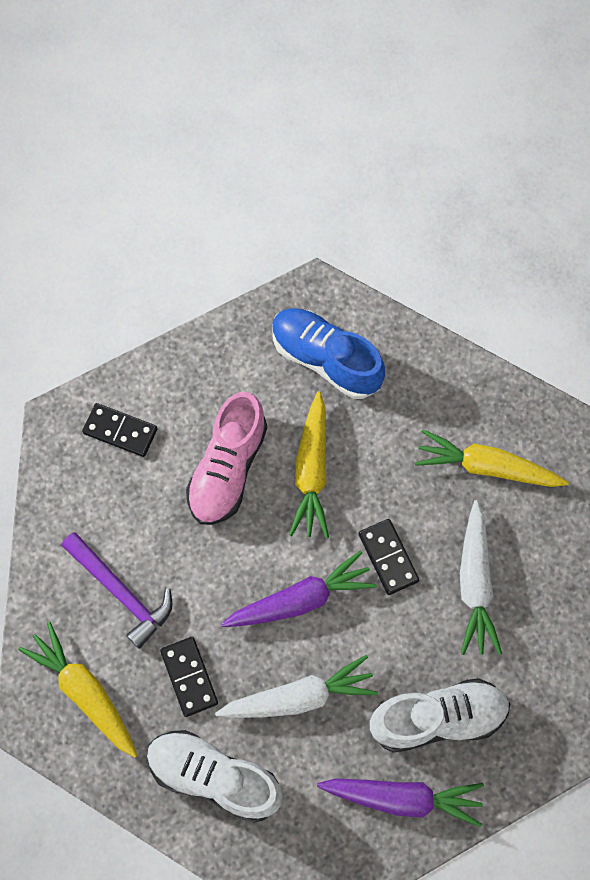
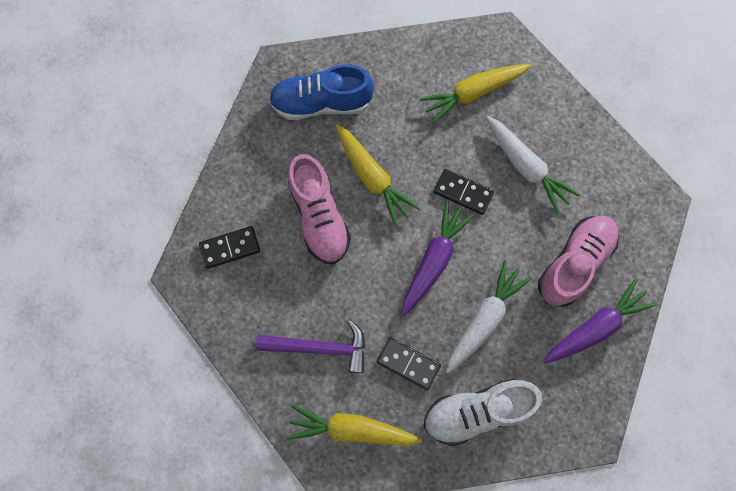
camera: 40 degrees left, 5 degrees up
white shoe [370,678,510,753] -> pink shoe [538,216,619,307]

